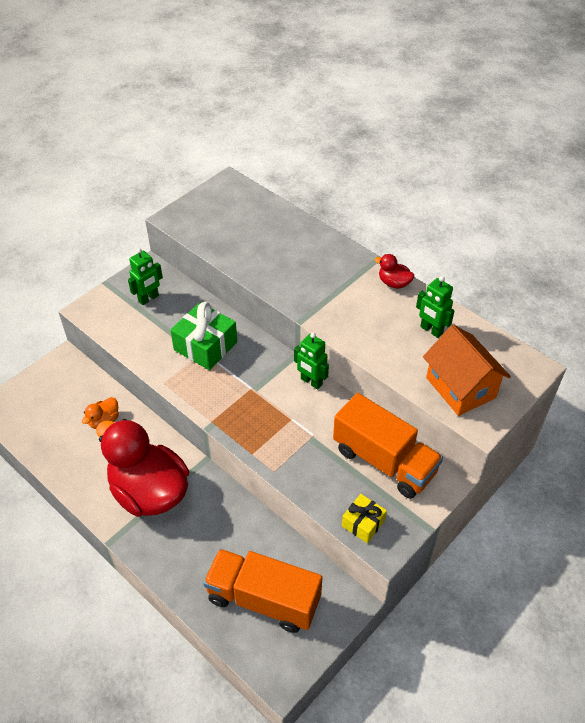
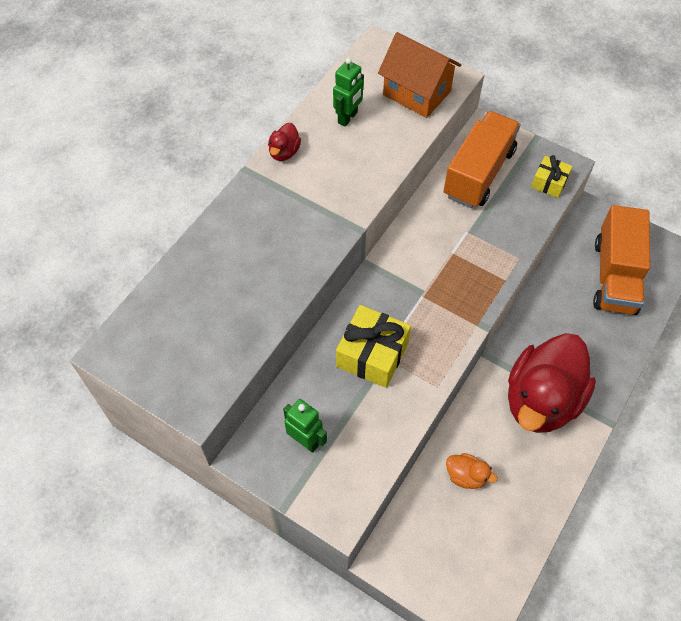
camera: 100 degrees left, 10 degrees up
green gift [170,302,237,370] -> yellow gift [336,305,411,388]
green robot [294,333,329,389] -> none
orange house [423,325,511,416] -> orange house turned 75 degrees clockwise [378,32,461,118]

